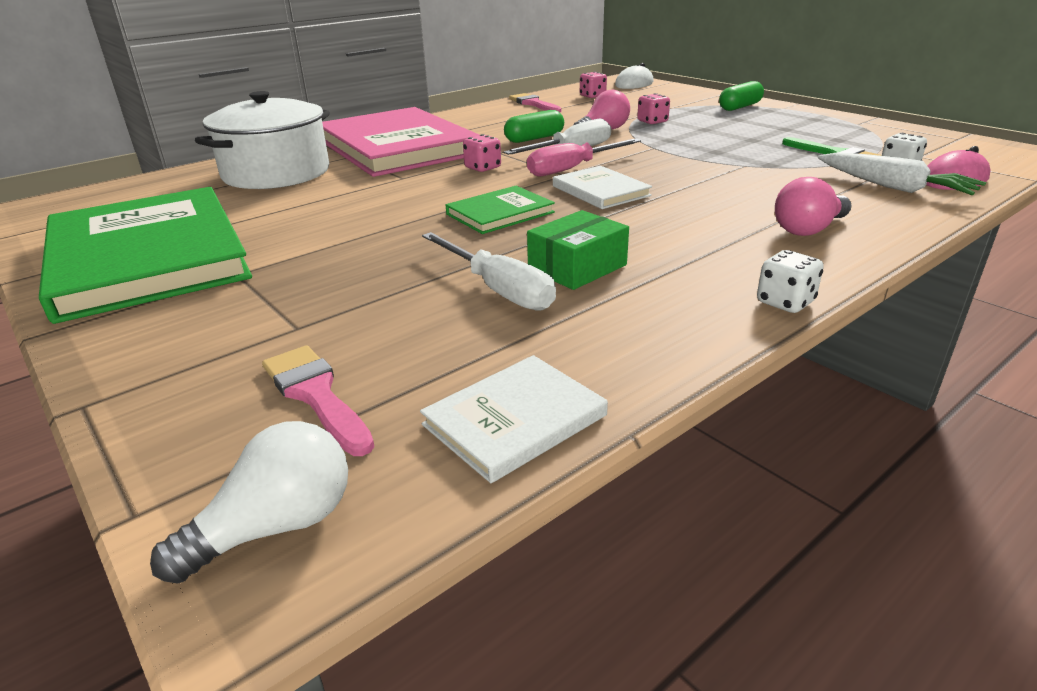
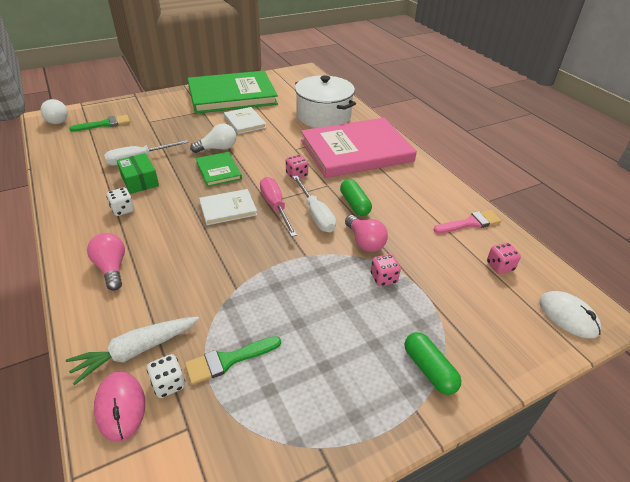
camera: 100 degrees right, 10 degrees up
pink brush [262,345,375,456] -> green brush [69,115,130,132]
white book [420,355,608,483] -> white book moved to [224,107,266,134]
white dice [757,250,824,313] -> white dice moved to [106,187,134,216]
none -> white light bulb [190,124,236,153]

